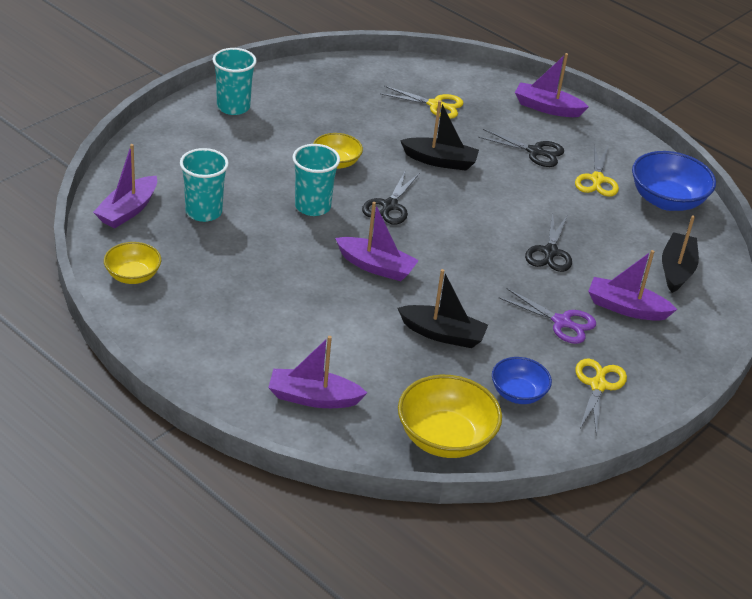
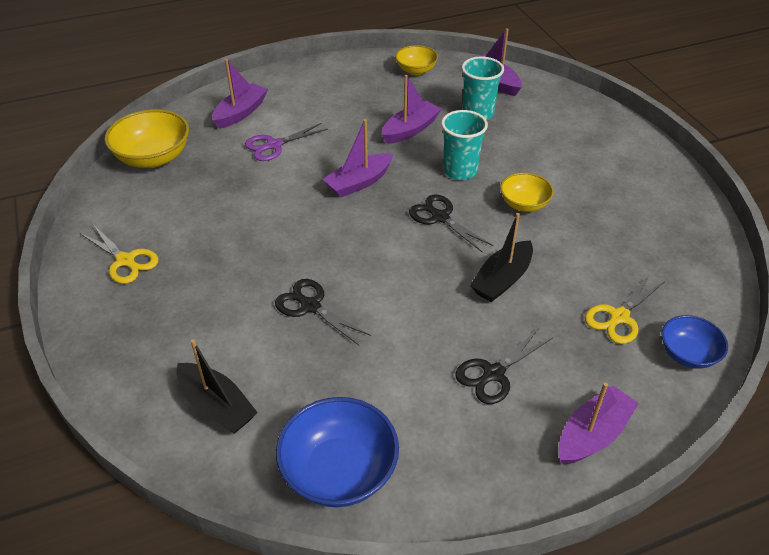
camera: 120 degrees right, 5 degrees up
turquoise cup [213,48,257,115] -> none
black boat [398,269,488,348] -> none
blue bowl [492,357,552,404] -> blue bowl moved to [662,315,728,369]
purple scissors [499,288,596,344] -> purple scissors moved to [245,123,328,161]
yellow scissors [575,145,619,197] -> none
purple boat [588,250,677,321] -> purple boat moved to [381,75,441,144]

